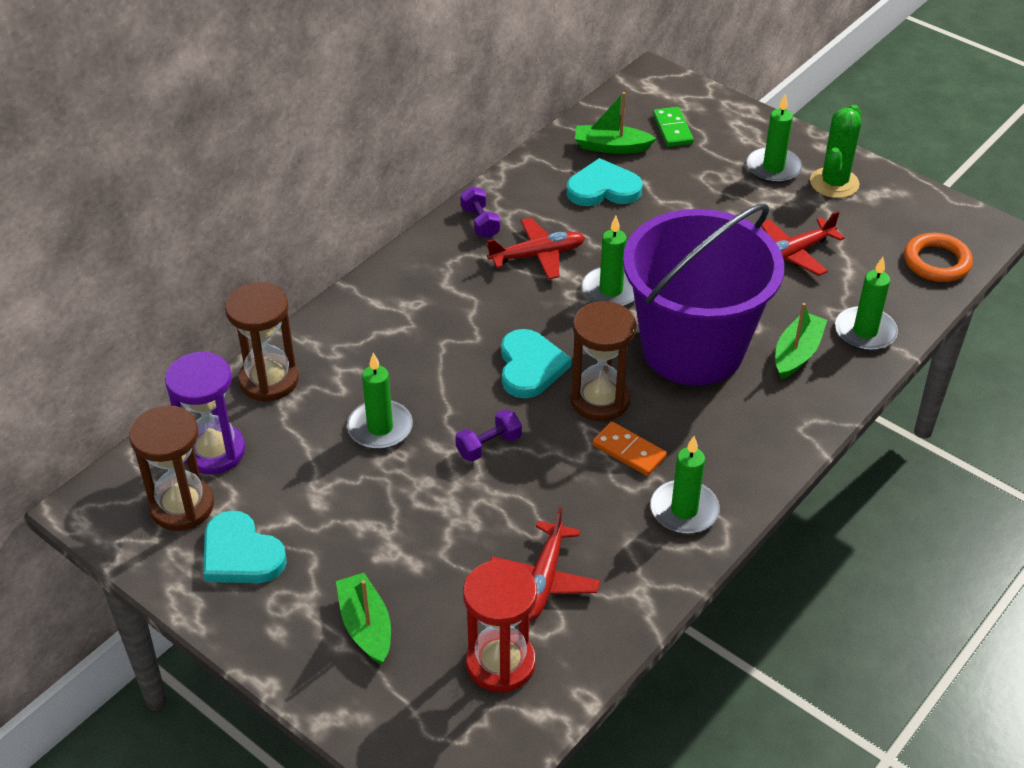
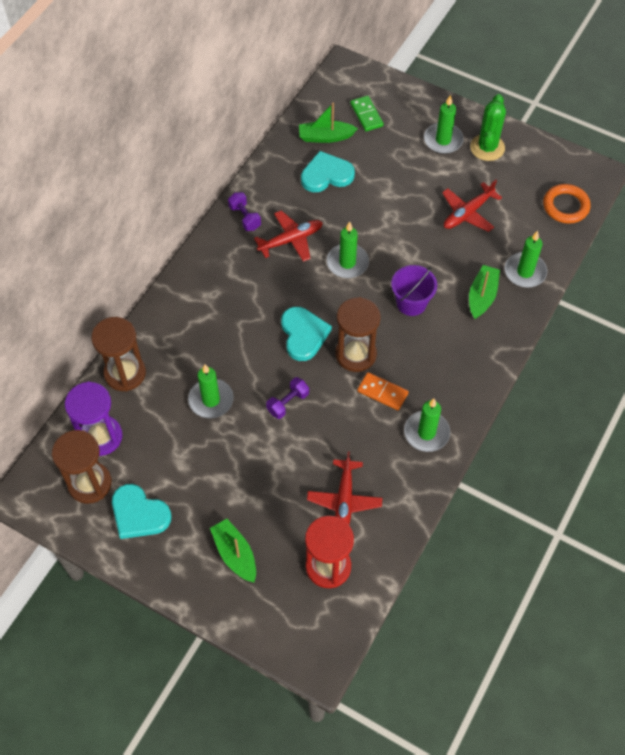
camera: 10 degrees left, 15 degrees up
purple bucket [623,204,784,386] -> purple bucket [391,265,437,316], size x0.43

